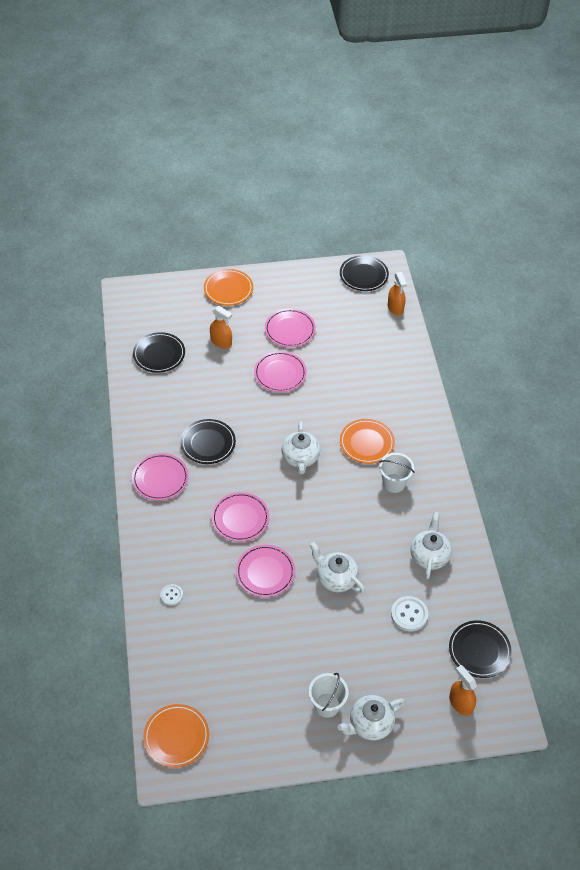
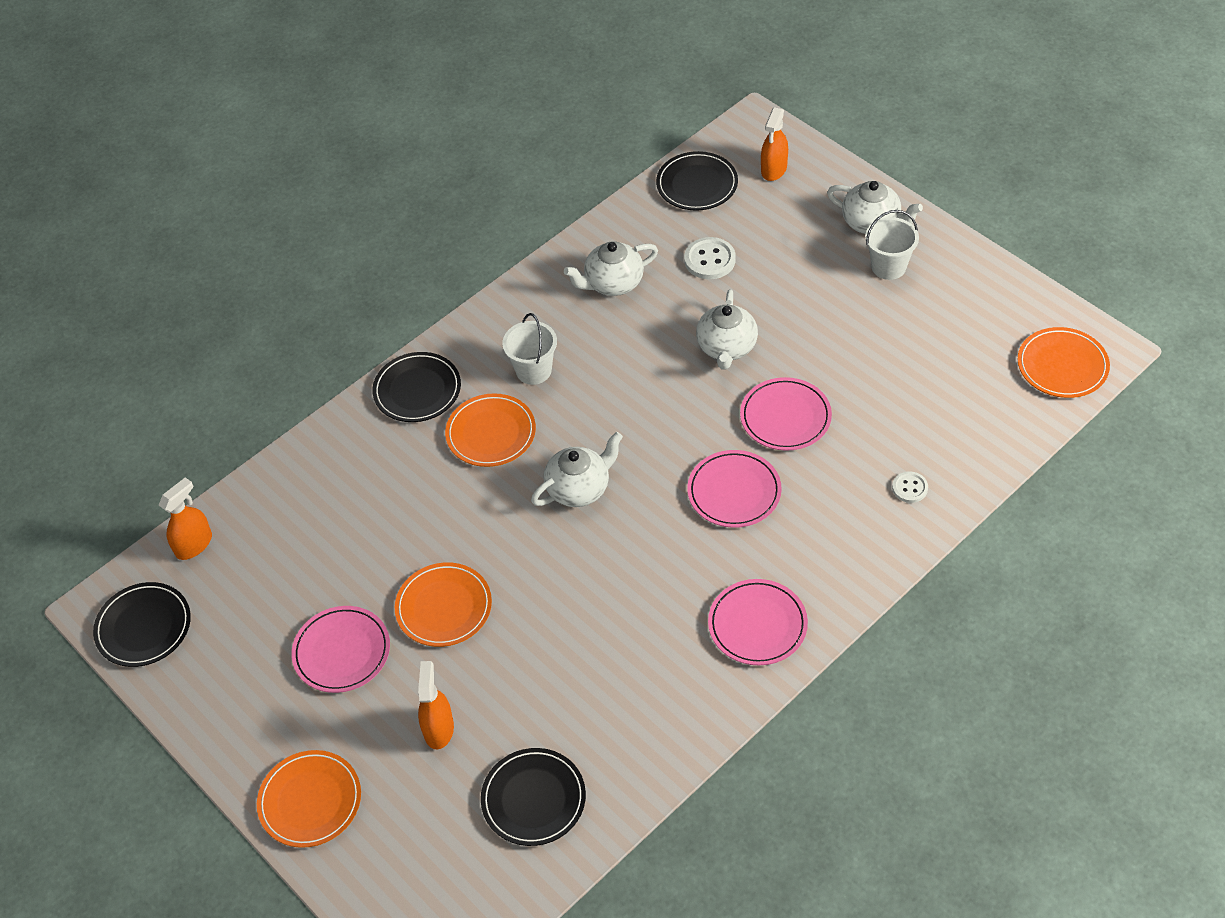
camera: 120 degrees left, 0 degrees up
black plate [180,419,236,464] -> black plate moved to [372,352,461,422]
pink plate [254,351,307,392] -> orange plate [395,563,492,647]

